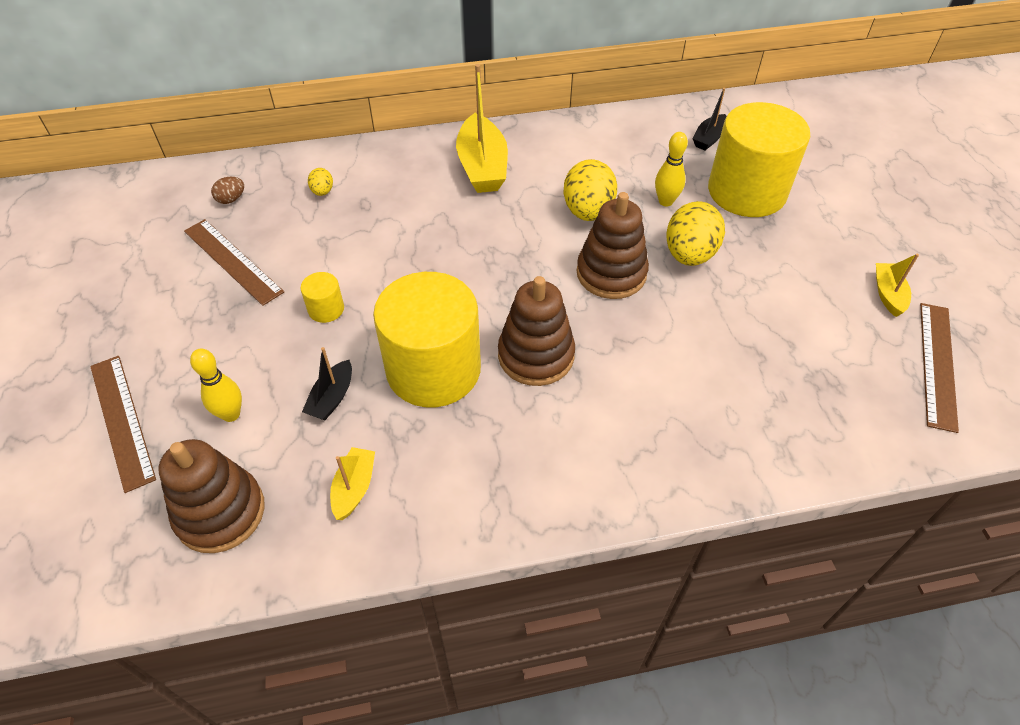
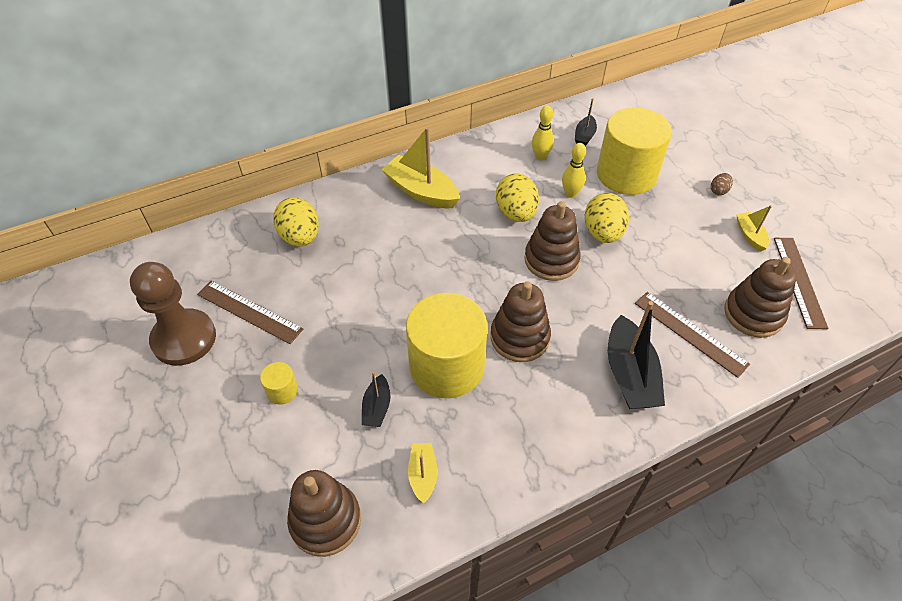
camera: 15 degrees left, 0 degrees up
brown ruler [90,356,156,493] -> brown ruler moved to [635,292,750,378]
yellow bowling pin [190,348,242,422] -> yellow bowling pin moved to [532,106,554,160]
brown egg [211,177,244,204] -> brown egg moved to [711,173,733,195]
yellow cylinder [301,272,344,323] -> yellow cylinder moved to [260,362,298,405]
yellow egg [308,168,333,196] -> yellow egg [273,197,319,247], size x2.10
yellow boat [456,64,508,193] -> yellow boat turned 150 degrees clockwise [381,127,460,208]
none -> brown pawn [130,262,216,366]
none -> black boat [608,301,665,409]
none -> brown stacking toy [724,257,797,338]

